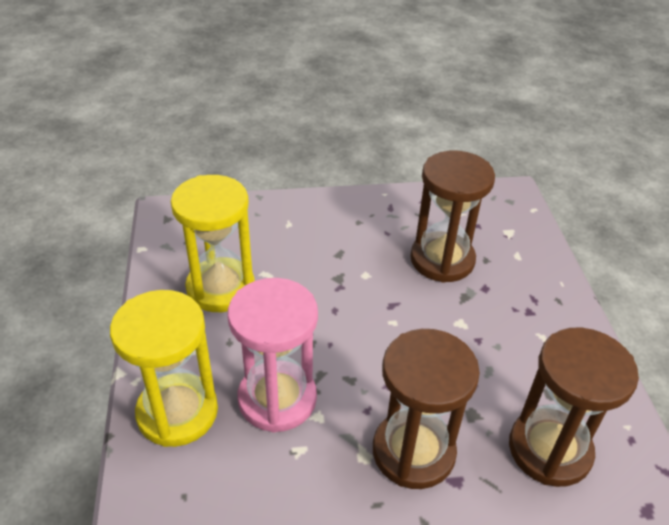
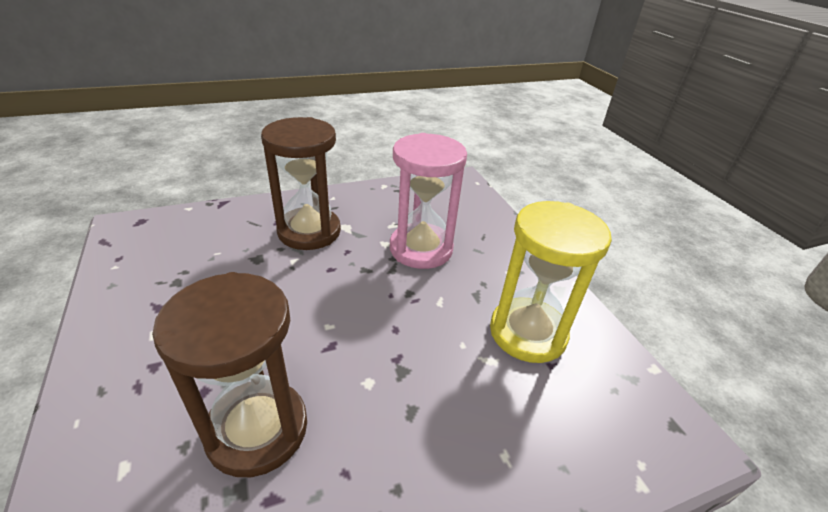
camera: 165 degrees right, 5 degrees down
yellow hourglass [110,290,218,447] -> none
brown hourglass [509,328,639,487] -> none

